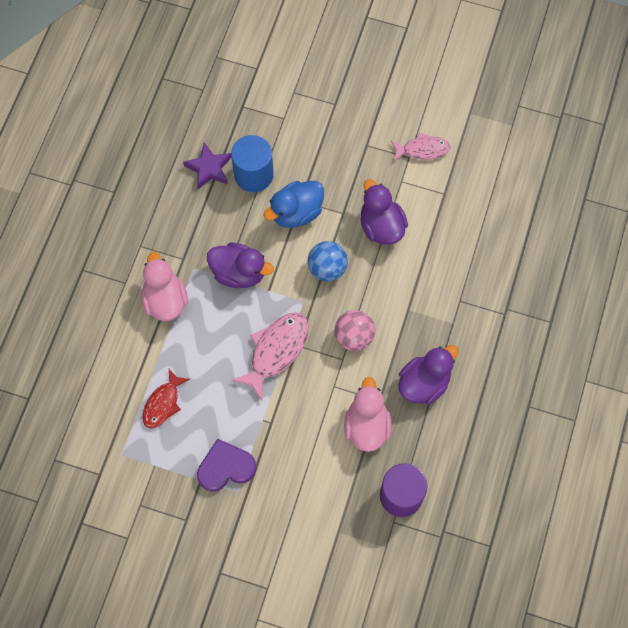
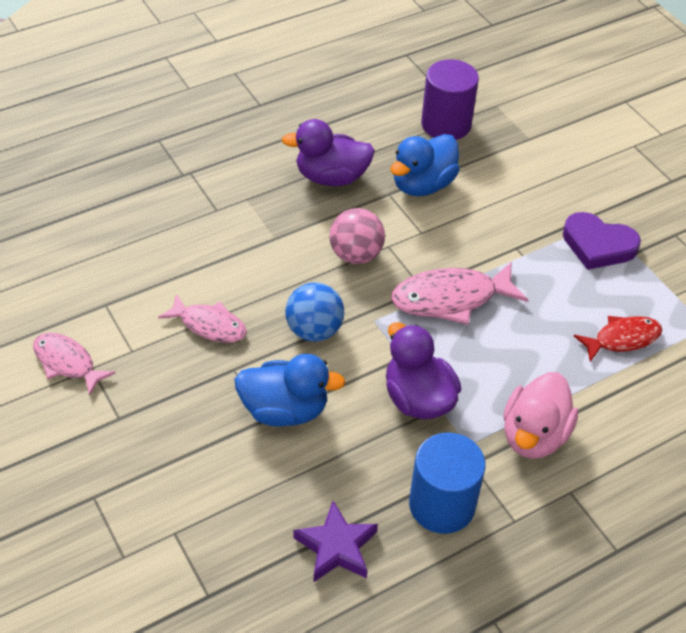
camera: 140 degrees left, 20 degrees down
blue cylinder [231,135,274,192] -> blue cylinder moved to [409,432,486,534]
pink duck [344,377,392,452] -> blue duck [390,134,460,196]
purple duck [360,179,408,245] -> pink fish [158,294,247,343]

